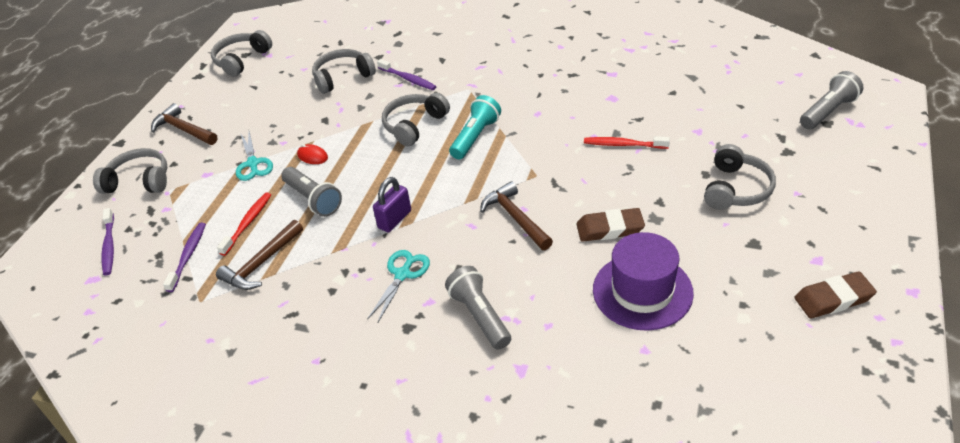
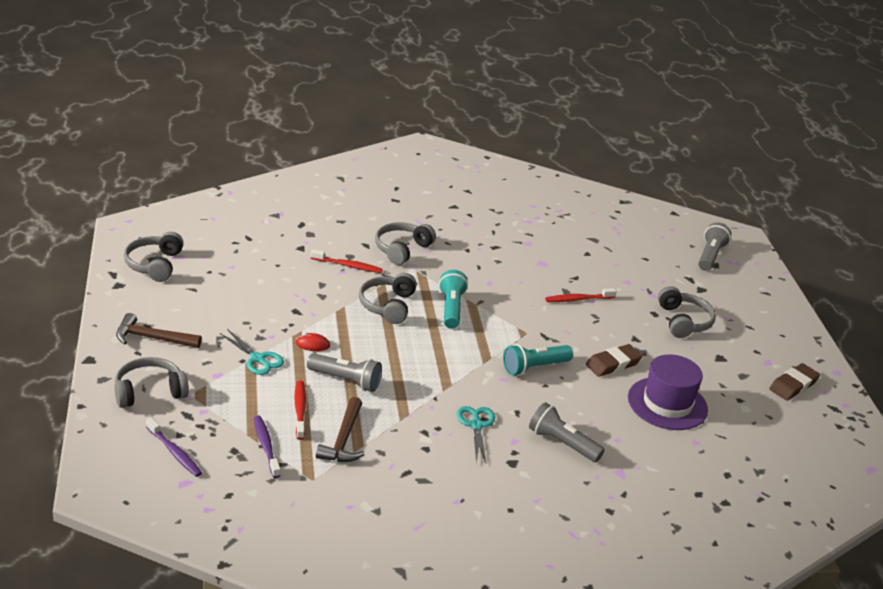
camera: 35 degrees left, 10 degrees down
grey headphones [312,49,376,94] -> grey headphones moved to [375,222,436,265]
purple padlock [373,177,411,232] -> none
purple toothbrush [377,59,437,90] -> red toothbrush [311,249,383,273]
brown hammer [480,181,553,250] -> turquoise flashlight [503,344,573,376]

